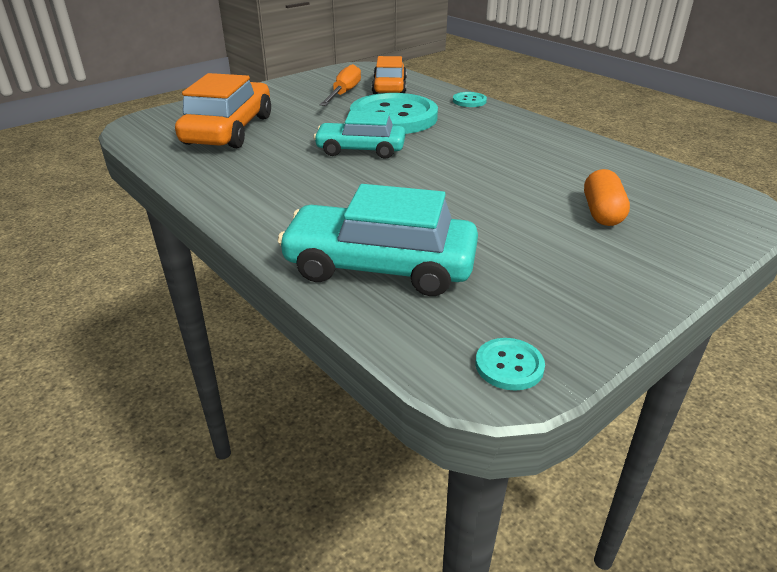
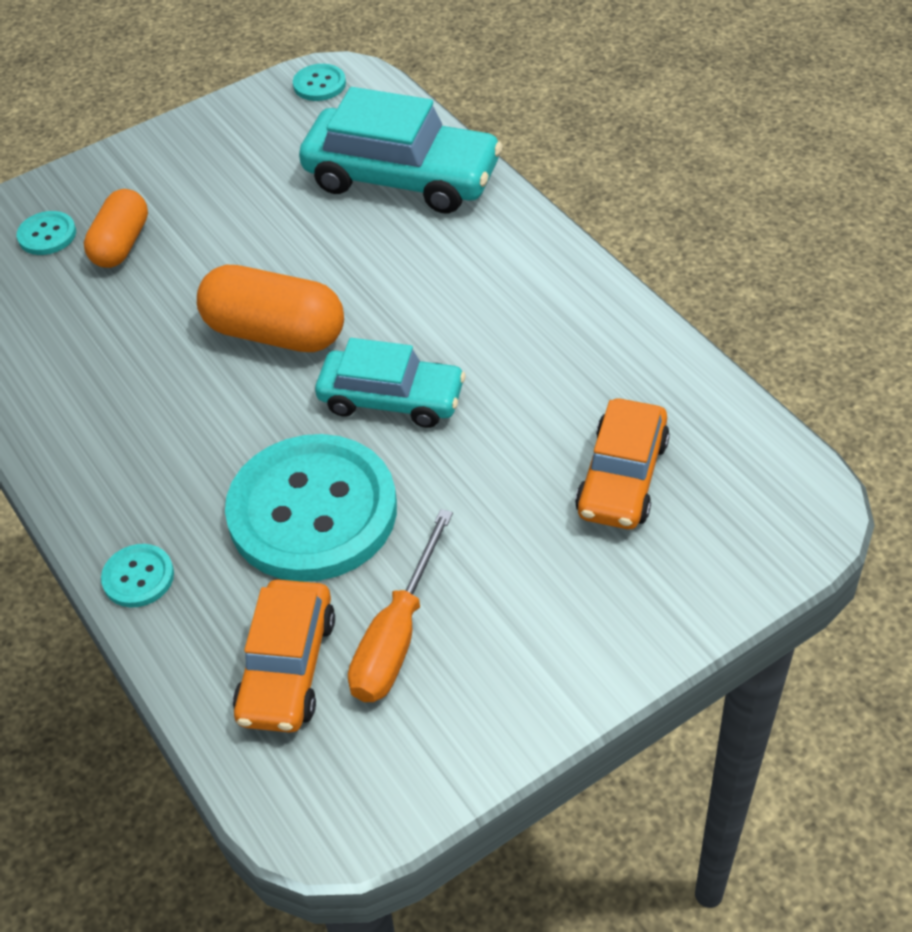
camera: 170 degrees left, 15 degrees up
orange car [175,73,271,148] -> orange car [575,398,670,529], size x0.65
none -> turquoise button [17,211,76,255]
none -> orange capsule [197,265,344,352]

